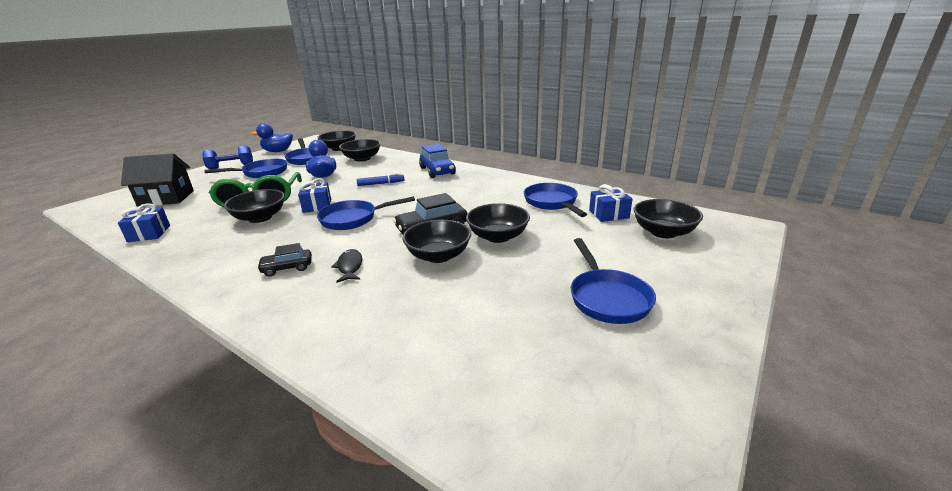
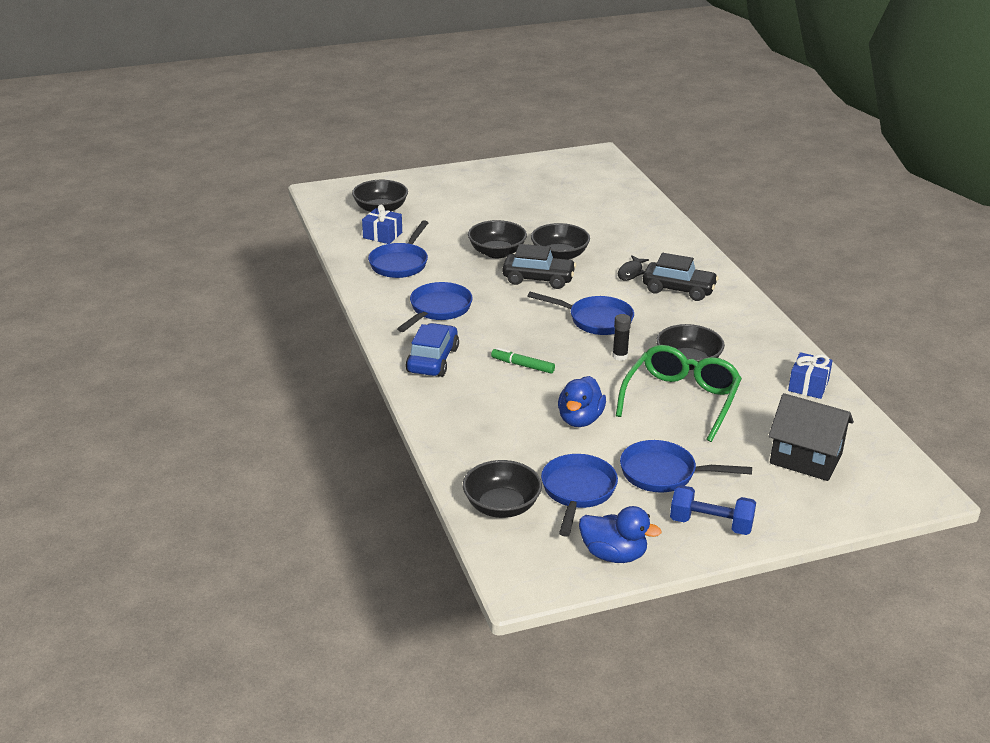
camera: 145 degrees left, 5 degrees up
black car [257,243,312,277] -> black car [643,253,719,301], size x1.64
blue gift [298,178,331,213] -> black glue stick [612,314,631,361]
black bowl [339,139,381,162] -> none
blue marker [357,173,404,186] -> green marker [491,348,555,374]
blue pan [571,238,656,324] -> blue pan moved to [397,282,473,332]

